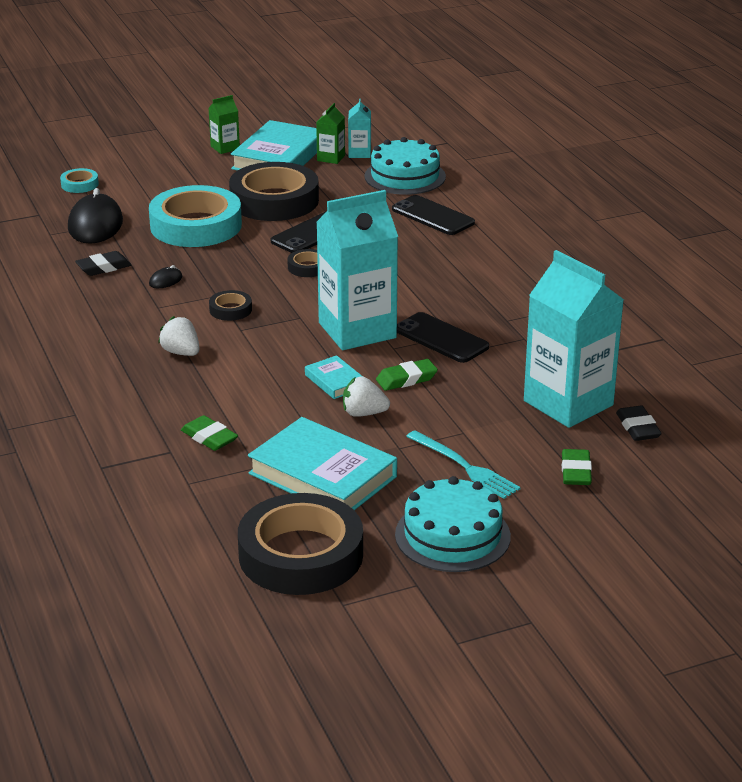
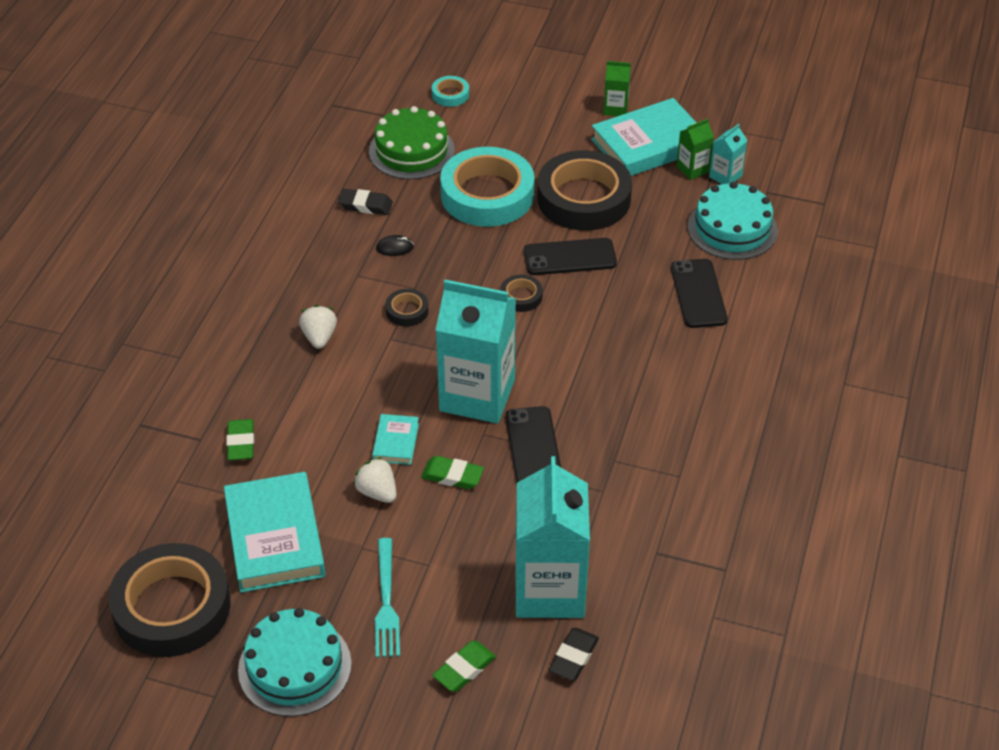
camera: 40 degrees right, 15 degrees up
black mouse [68,188,123,244] -> green cake [369,106,455,179]

